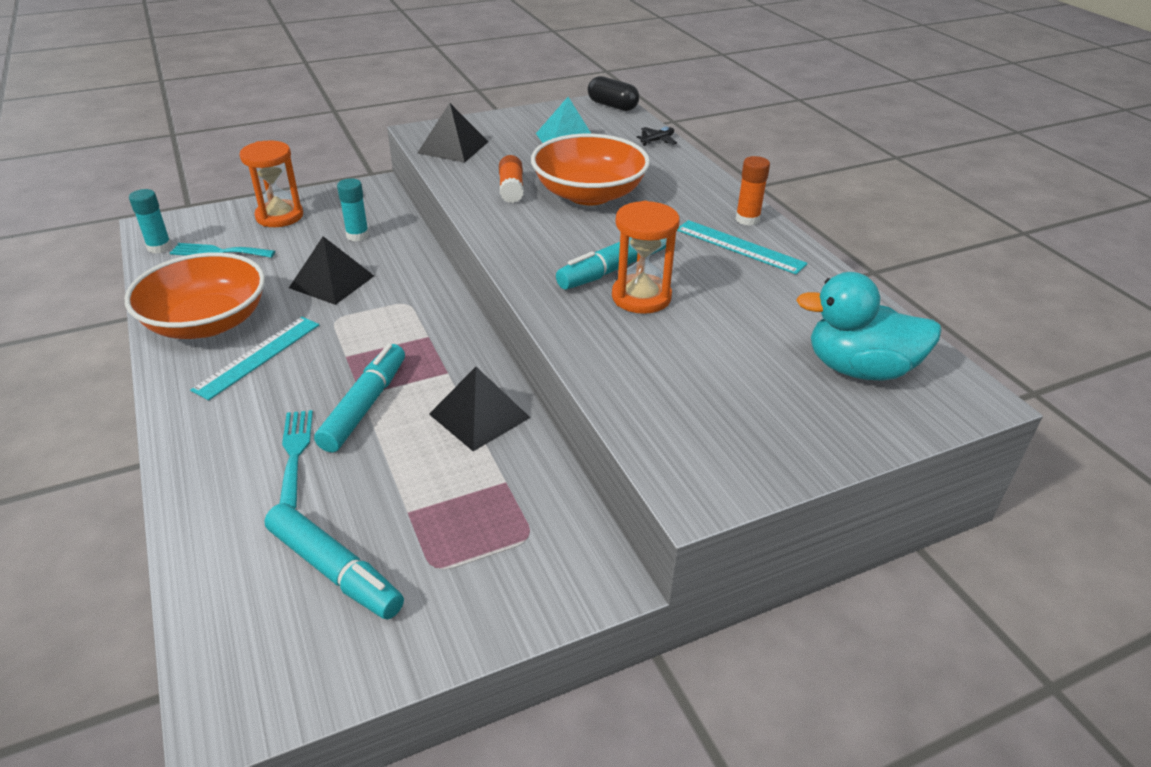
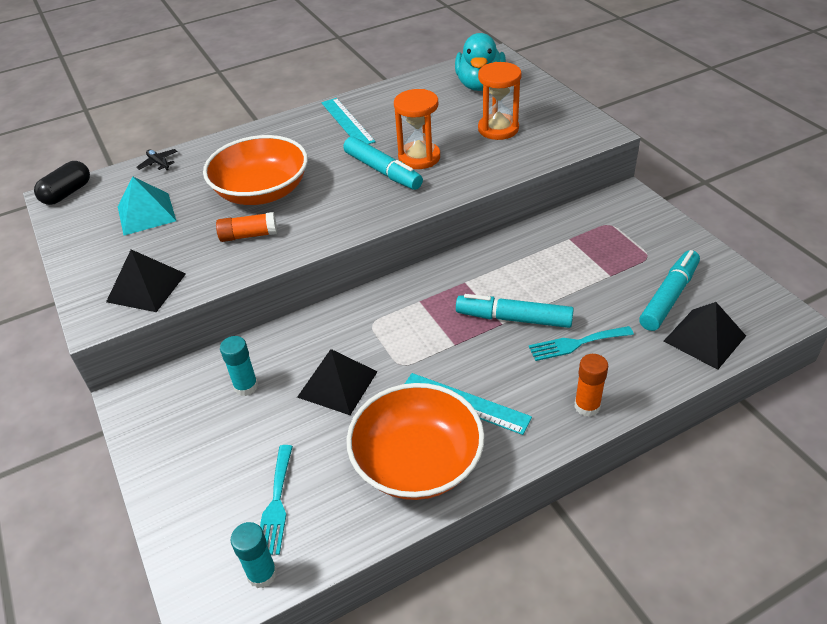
camera: 90 degrees left, 5 degrees up
orange hourglass [239,140,303,227] -> orange hourglass moved to [478,62,522,140]
black pyramid [429,367,531,451] -> black pyramid moved to [664,302,746,370]
turquoise ruler [677,220,808,275] -> turquoise ruler turned 60 degrees counterclockwise [321,98,376,144]
orange glue stick [735,156,770,226] -> orange glue stick moved to [574,354,608,417]

